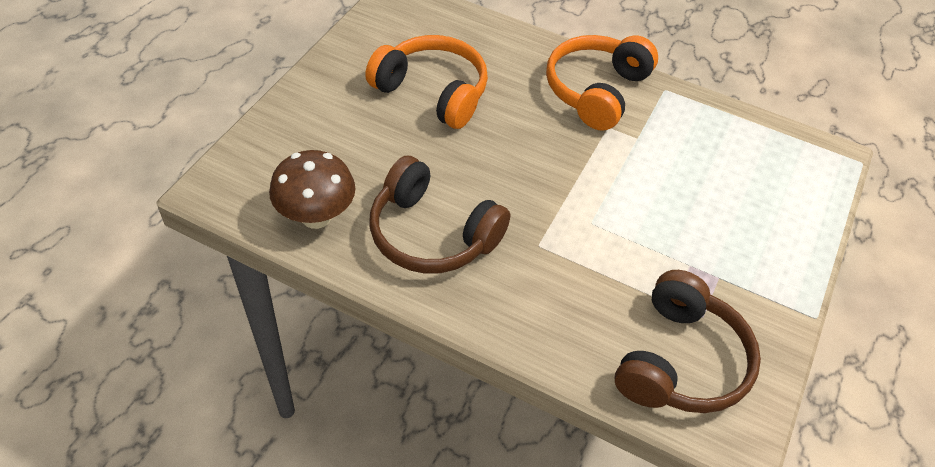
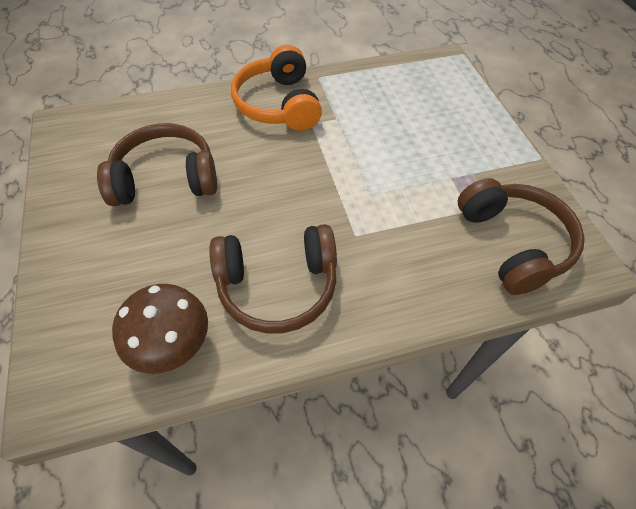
camera: 40 degrees left, 5 degrees up
orange headphones [365,35,488,129] -> brown headphones [97,123,217,206]

